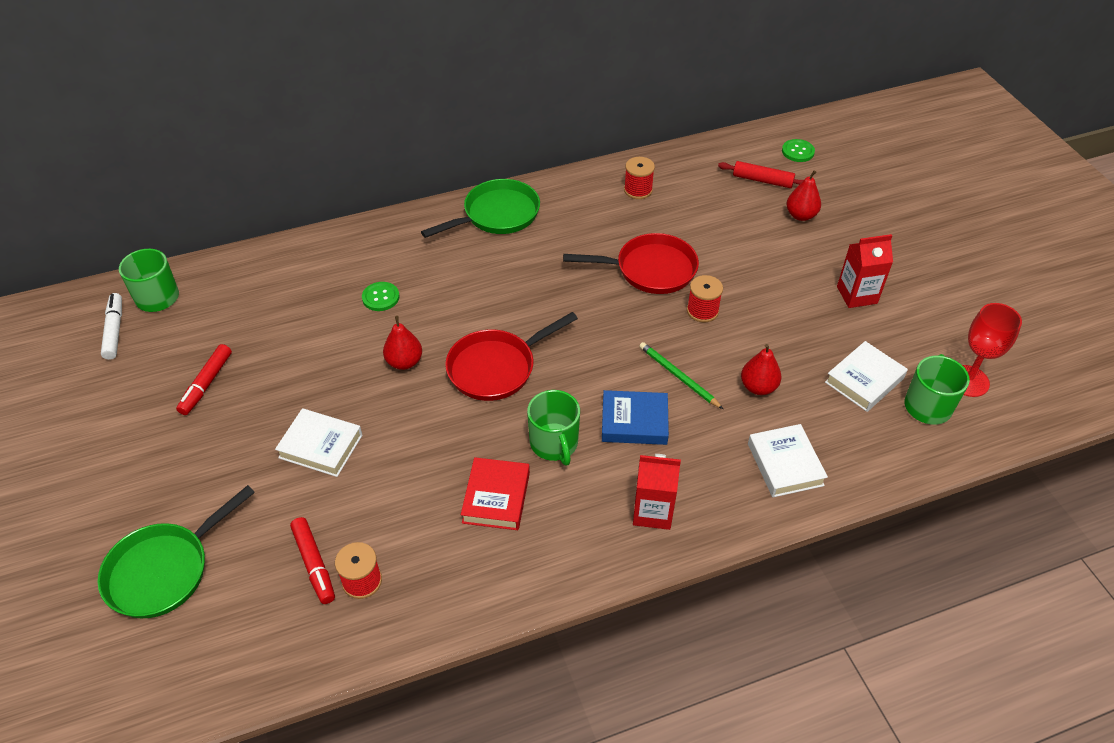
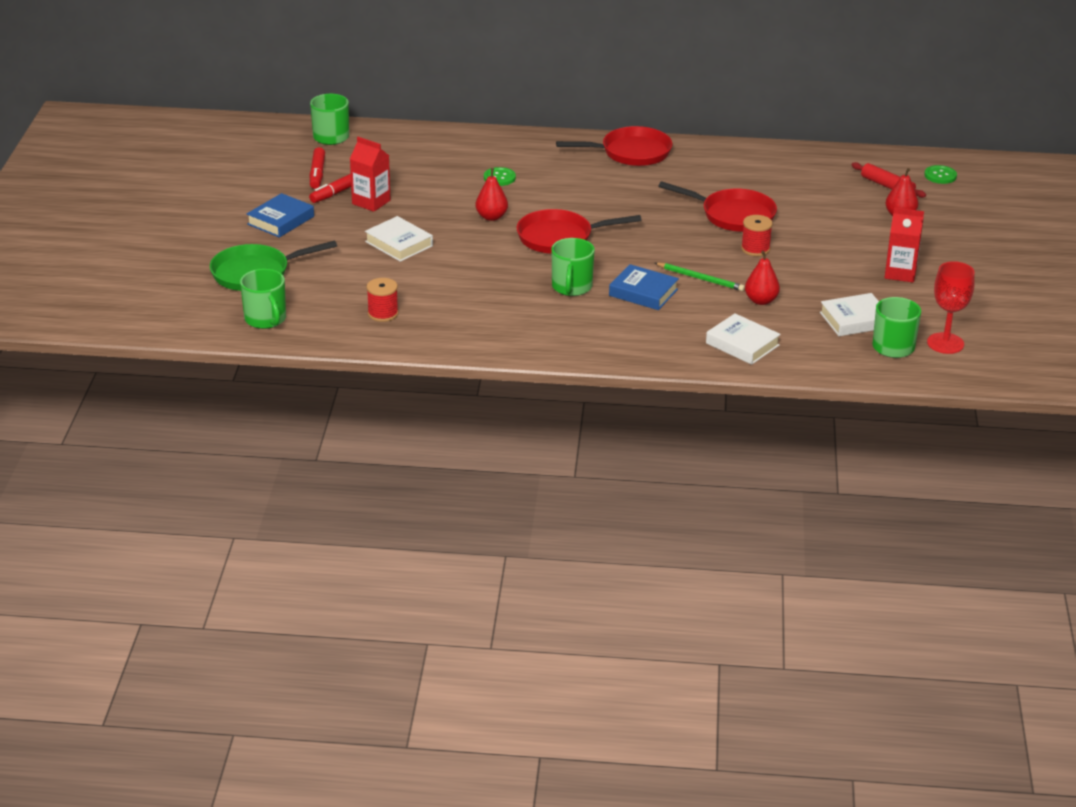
camera: 25 degrees right, 15 degrees down
white marker [101,293,122,360] -> none
red marker [290,517,335,604] -> red marker moved to [310,147,325,189]
green pan [421,179,540,238] -> red pan [556,126,673,166]
red book [461,457,530,530] -> none
red spool [624,157,655,199] -> none
red carton [633,454,681,530] -> red carton moved to [350,137,391,212]
green pencil [639,342,723,409] -> green pencil turned 135 degrees clockwise [655,263,745,291]
white book [748,424,828,497] -> white book turned 60 degrees counterclockwise [706,313,781,365]
none -> green mug [240,269,286,329]
none -> blue book [247,193,314,238]

